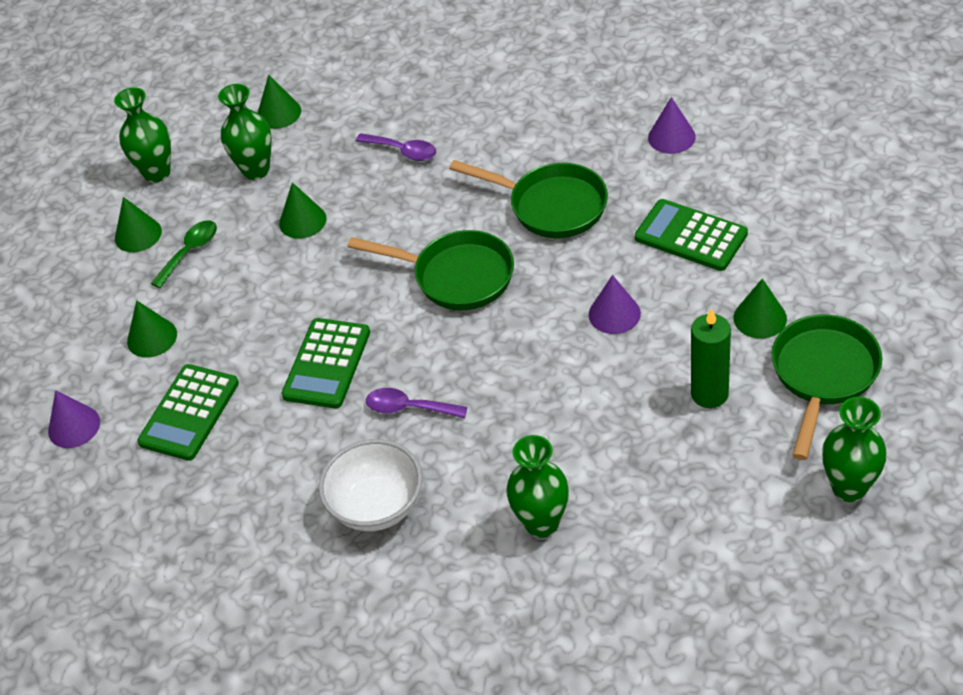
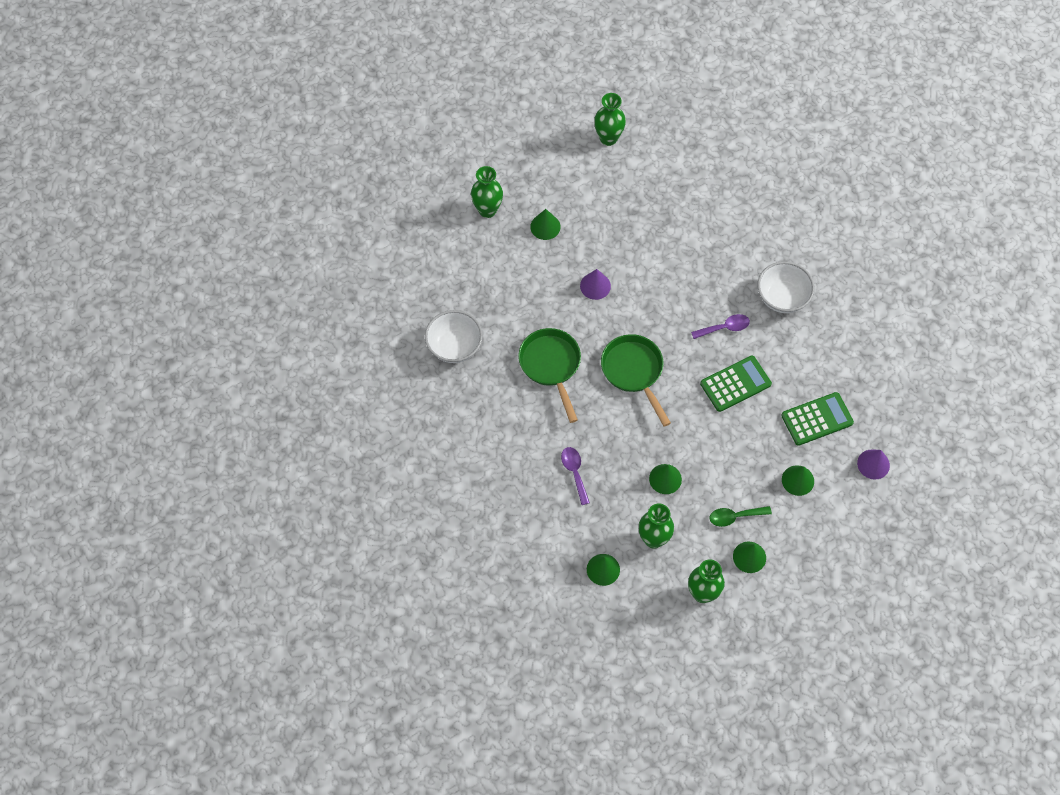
camera: 140 degrees left, 15 degrees up
purple spoon [366,388,467,418] -> purple spoon turned 75 degrees counterclockwise [691,314,750,339]
green vase [506,435,569,538] -> green vase moved to [471,166,503,218]
green calculator [635,199,748,271] -> none
purple cone [648,97,696,154] -> white bowl [425,310,483,363]
green candle [691,308,731,408] -> none
green pan [772,314,882,460] -> none

